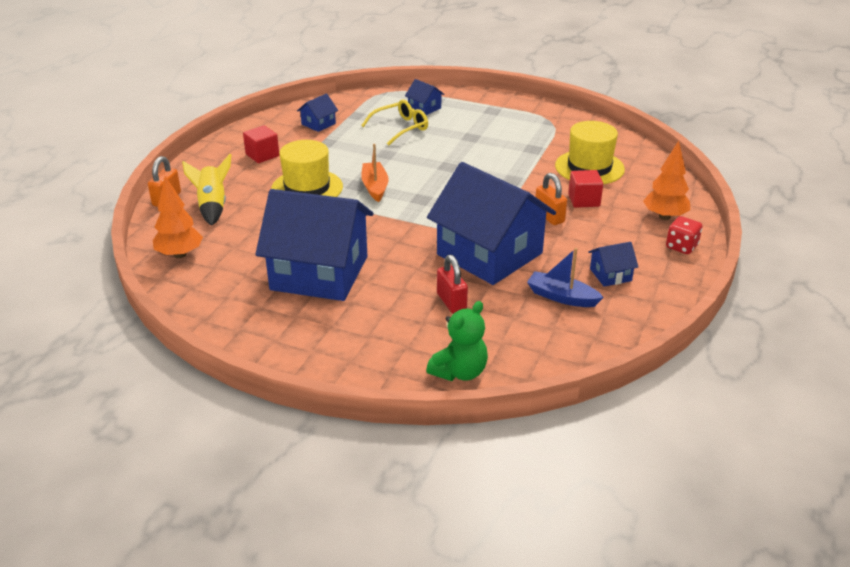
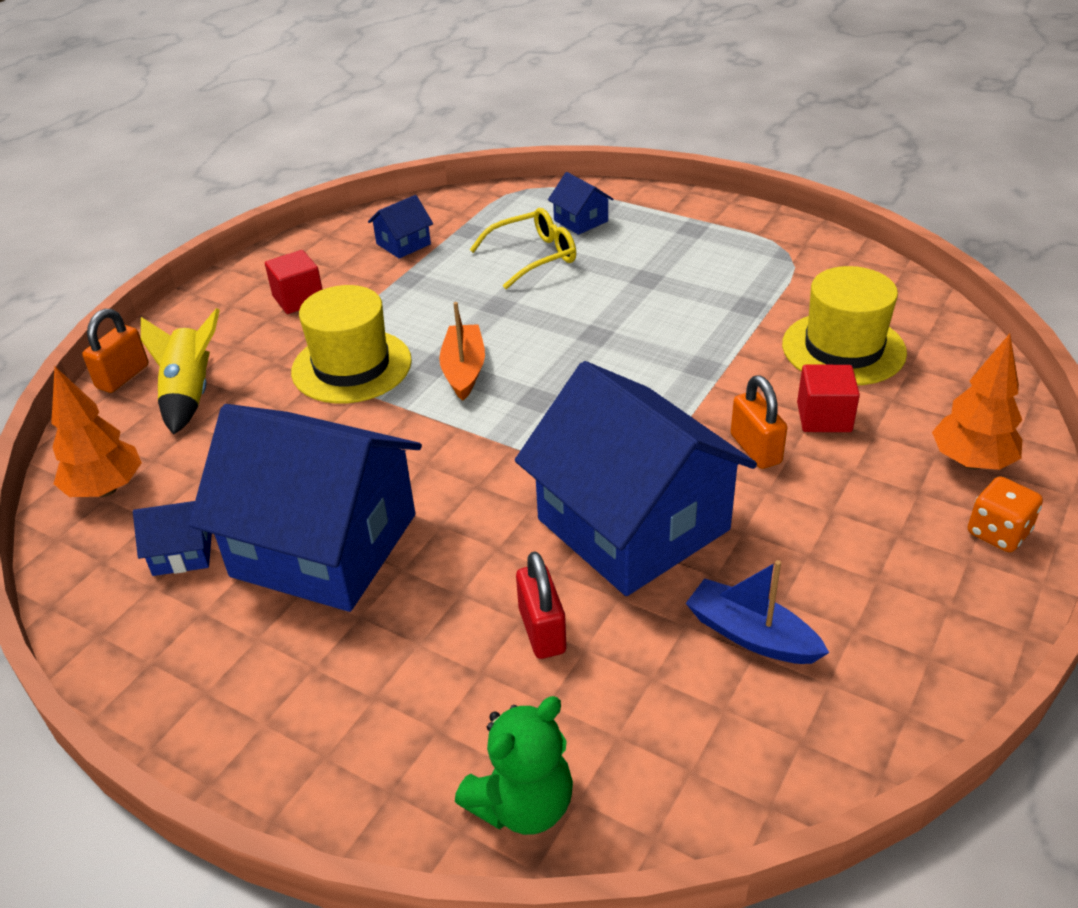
camera: 10 degrees right, 5 degrees up
blue house [588,242,638,287] -> blue house moved to [133,501,212,576]
red dice [666,216,703,254] -> orange dice [968,476,1043,552]

